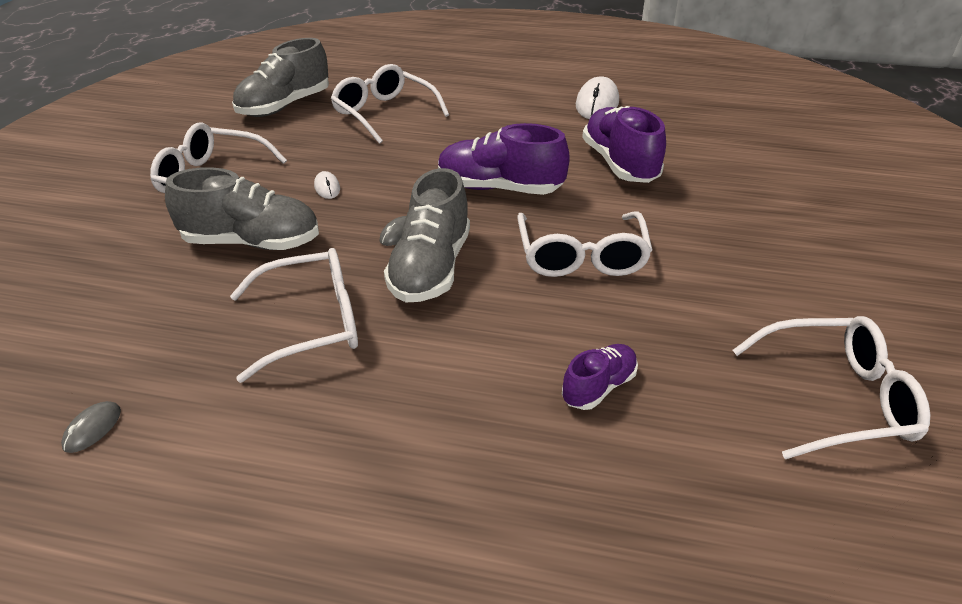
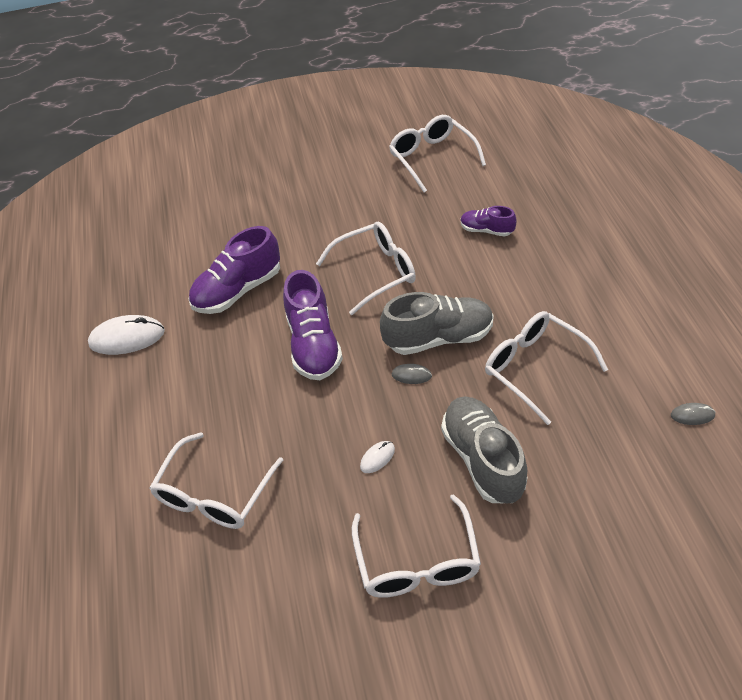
camera: 110 degrees left, 10 degrees up
grey shoe [232,38,329,117] -> none

